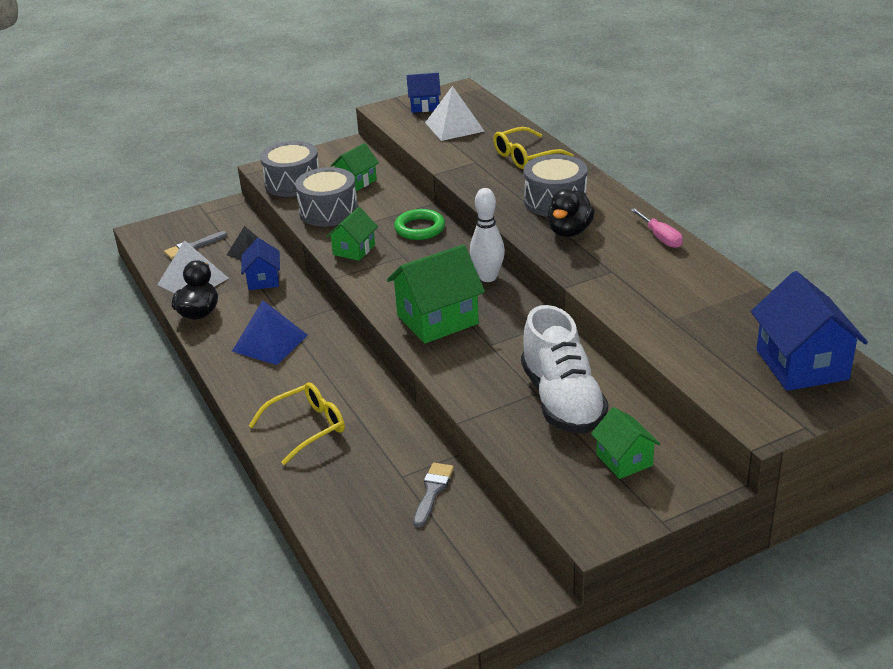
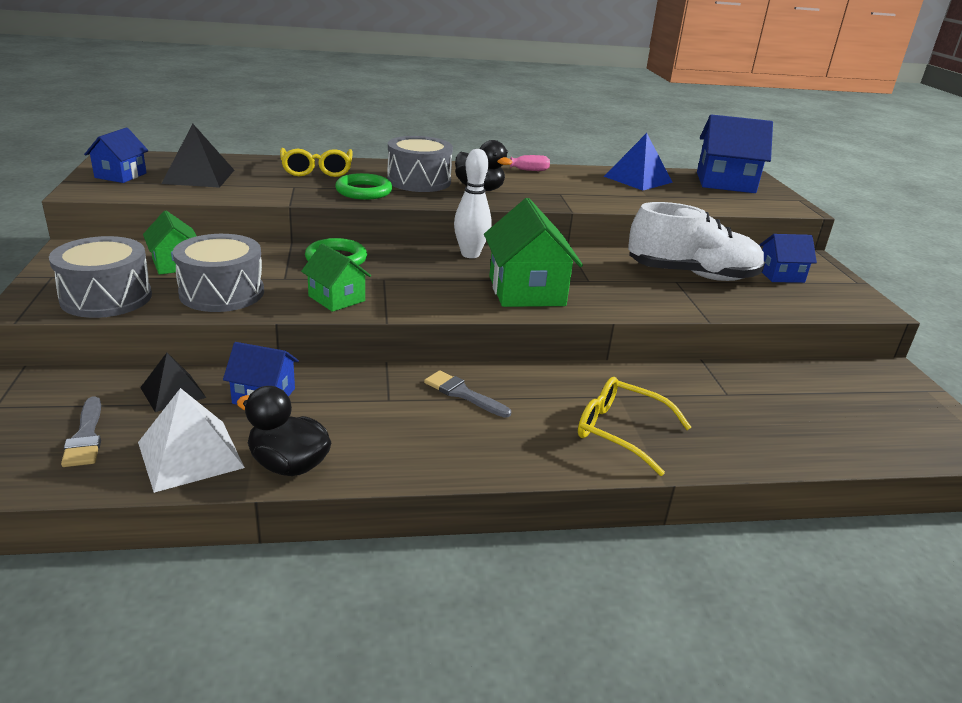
camera: 75 degrees left, 5 degrees down
blue pyramid [232,300,308,365] -> blue pyramid moved to [604,133,673,191]
yellow glasses [249,383,345,465] -> yellow glasses turned 45 degrees counterclockwise [578,377,691,476]
grey brush [413,463,454,528] -> grey brush moved to [424,370,511,418]
white pyramid [425,86,485,141] -> black pyramid [161,124,234,188]
green house [591,407,661,479] -> blue house [759,234,817,283]
none -> green ring [335,173,392,200]

